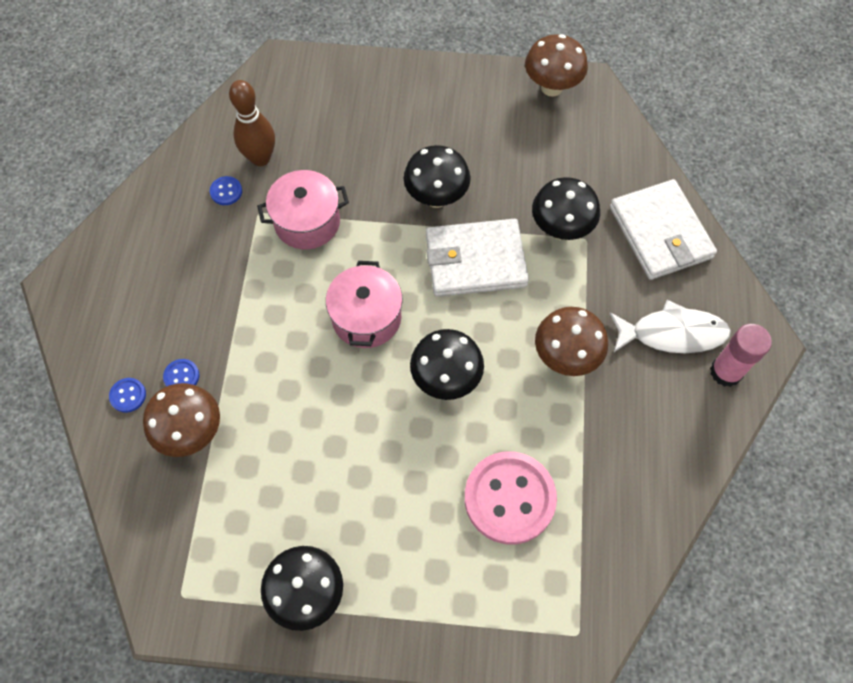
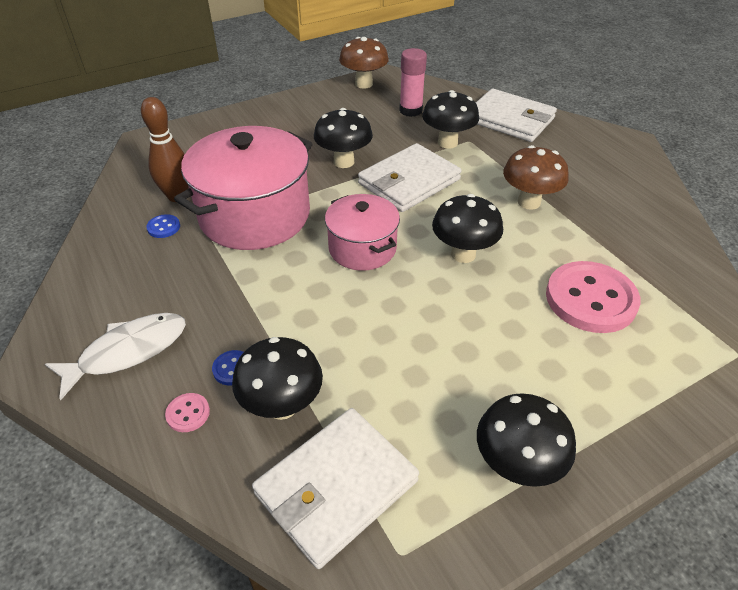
camera: 35 degrees left, 20 degrees down
blue button [109,378,146,413] -> pink button [165,393,210,432]
brown mushroom [143,383,220,457] -> black mushroom [232,337,323,420]
pink pot [257,170,349,250] -> pink pot [174,126,312,250], size x1.73
white fish [609,300,731,353] -> white fish moved to [45,313,186,400]
pink glue stick [710,324,772,387] -> pink glue stick moved to [399,48,427,117]
none -> white wallet [252,408,419,569]

